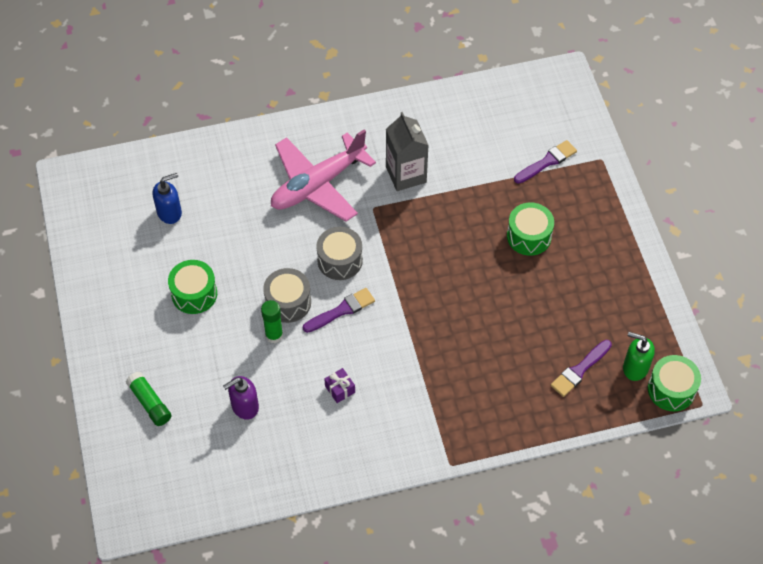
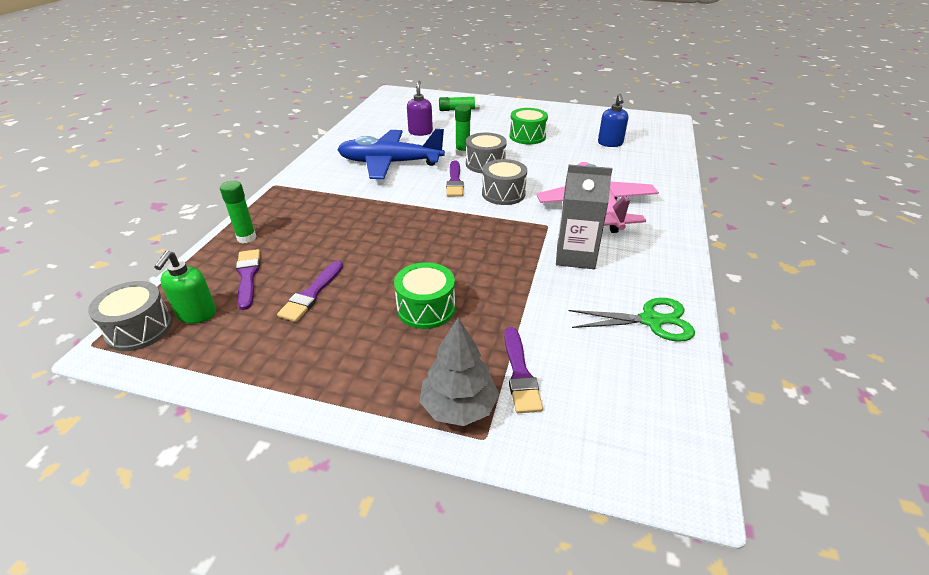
camera: 120 degrees right, 20 degrees down
purple gift [324,368,355,403] -> blue plane [337,129,445,179]
green soap dispenser [623,332,655,381] -> green soap dispenser turned 135 degrees clockwise [154,251,216,324]
green drum [648,355,701,411] -> grey drum [88,281,173,351]
none -> green glue stick [220,181,257,243]
none -> purple brush [277,261,343,322]
none -> grey tree [420,318,499,426]
none -> green scissors [569,298,695,342]

